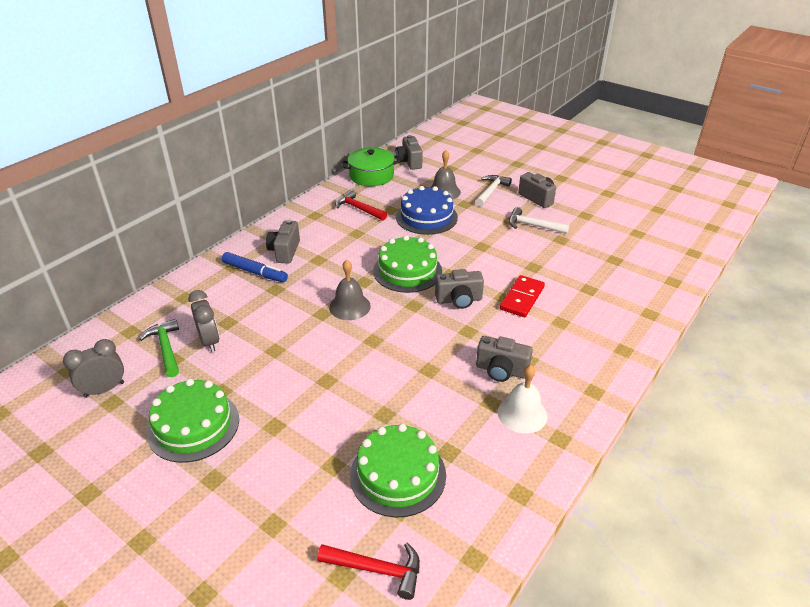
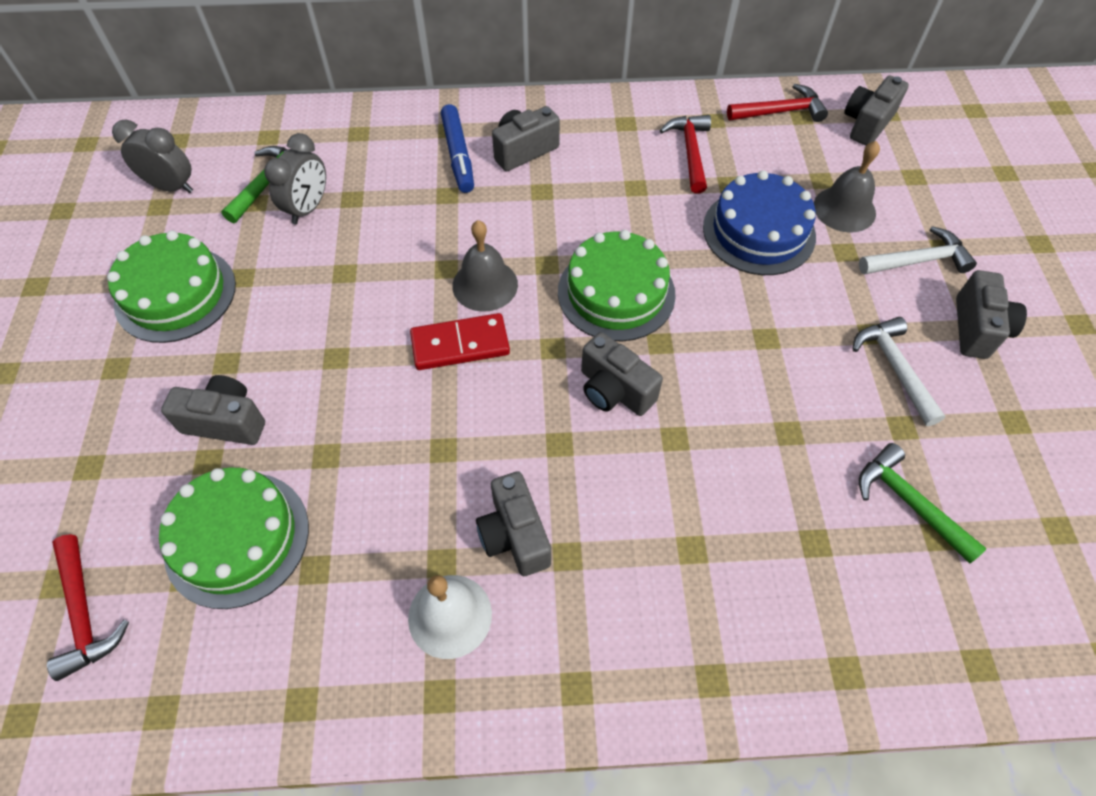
camera: 50 degrees right, 20 degrees up
green pot [342,148,400,186] -> red hammer [727,84,828,122]
red domino [500,275,545,317] -> red domino moved to [410,313,510,370]
none -> grey camera [161,375,265,445]
none -> green hammer [859,443,987,564]

